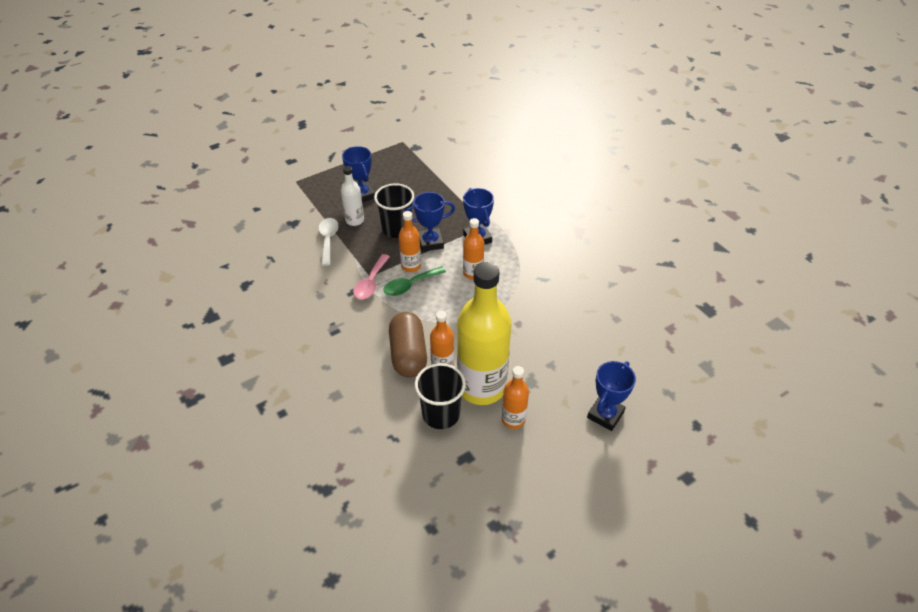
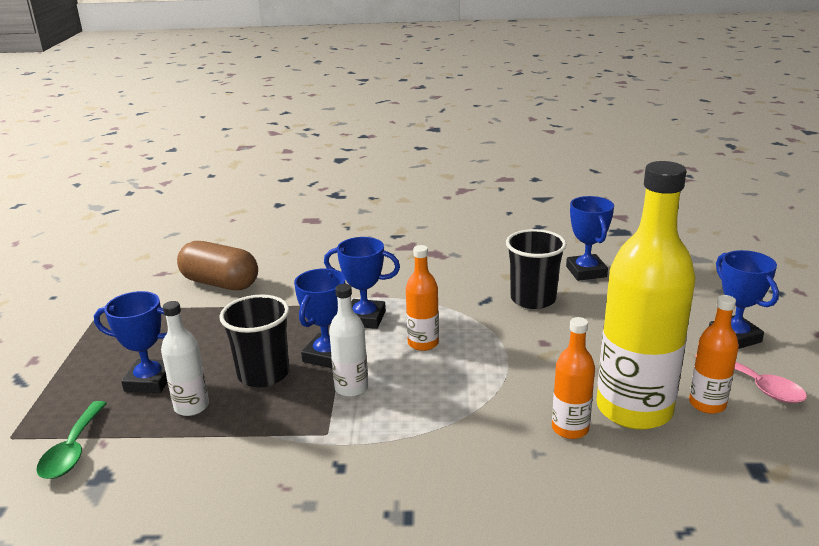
camera: 55 degrees left, 20 degrees down
white spoon [318,218,339,266] -> none
pink spoon [353,254,390,299] -> pink spoon moved to [695,354,807,403]
green spoon [384,266,446,296] -> green spoon moved to [36,401,107,479]
brown capsule [389,312,427,378] -> brown capsule moved to [177,241,258,290]
orange bottle [399,211,421,272] -> white bottle [329,284,368,397]
black cup [415,363,466,429] -> black cup moved to [506,229,567,309]
none -> blue trophy [566,196,614,281]

